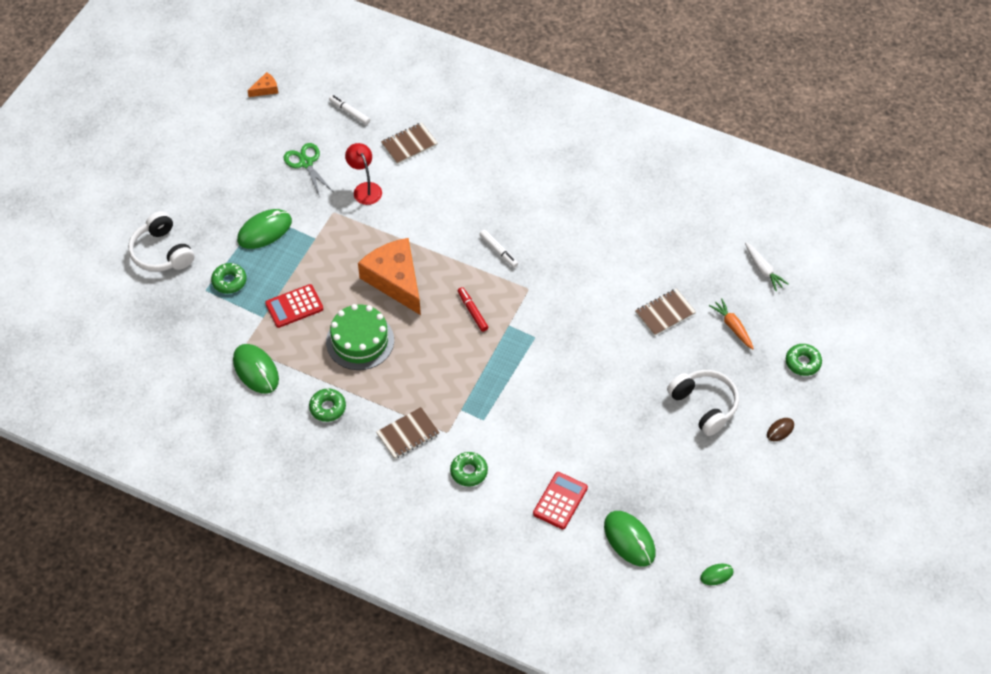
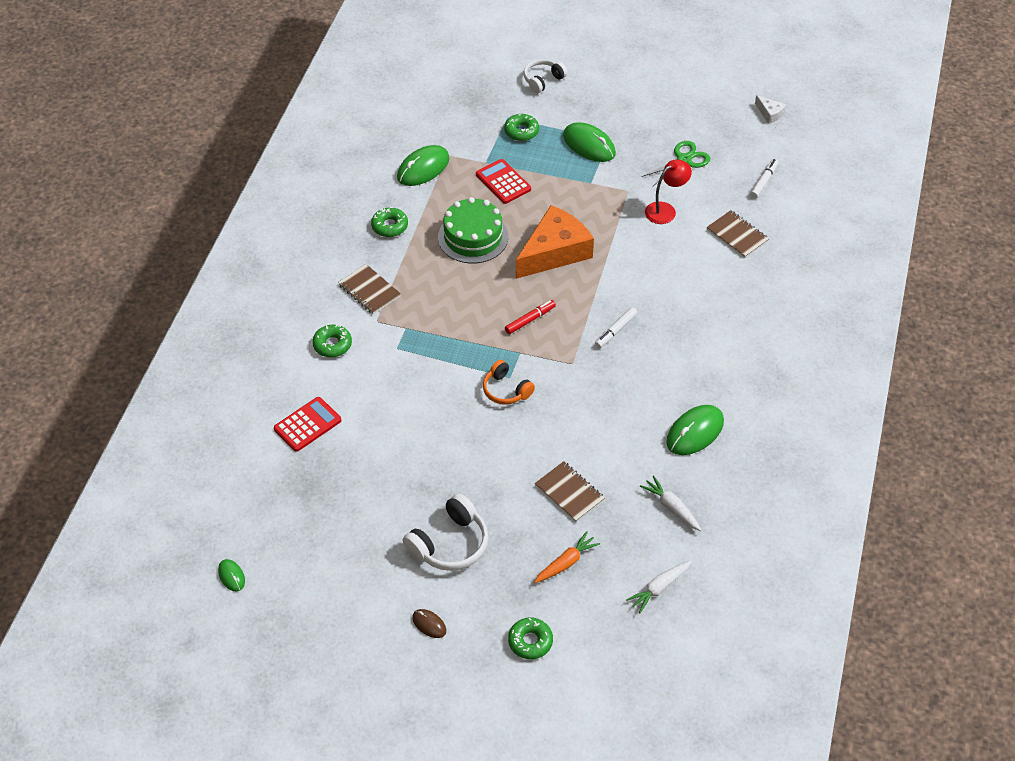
camera: 80 degrees right, 5 degrees down
white headphones [128,211,194,272] -> white headphones [523,59,567,93], size x0.66
orange cheese [247,72,278,97] -> white cheese [755,95,786,124]
red calculator [533,472,588,529] -> red calculator turned 60 degrees counterclockwise [274,397,341,452]
green mouse [604,511,656,566] -> green mouse moved to [666,405,724,455]
none -> orange headphones [483,360,535,405]
none -> white carrot [640,475,702,531]

